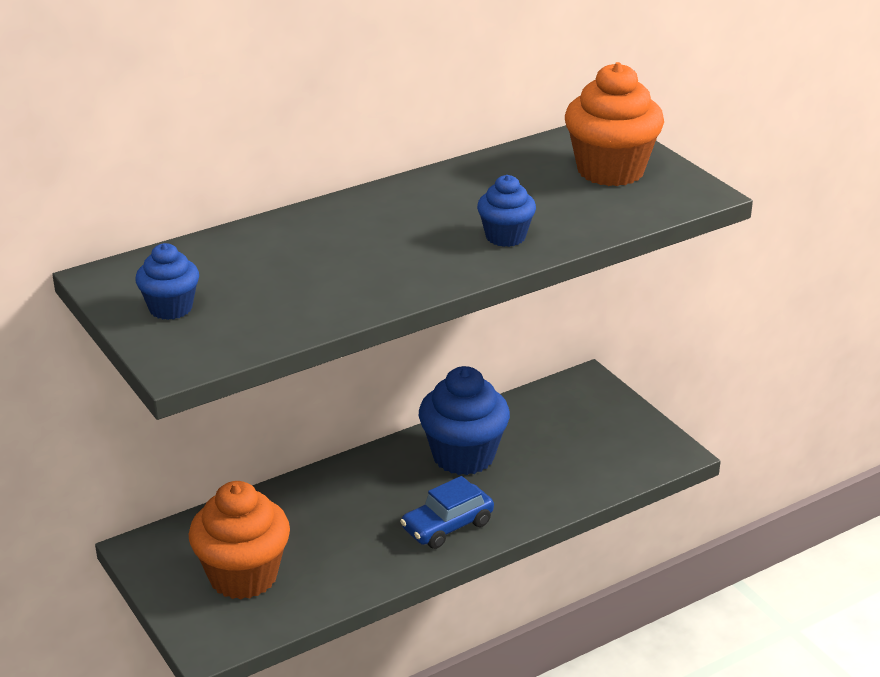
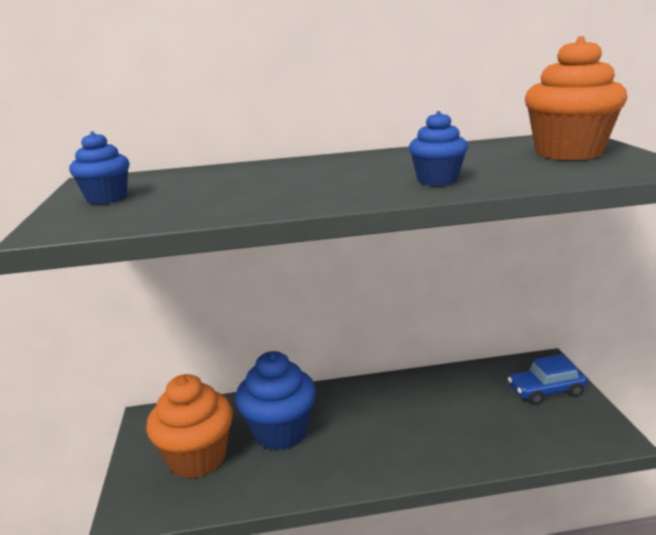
camera: 25 degrees right, 10 degrees down
blue car [400,476,494,549] -> blue car moved to [508,354,587,405]
blue cupcake [419,366,510,475] -> blue cupcake moved to [235,351,316,451]

